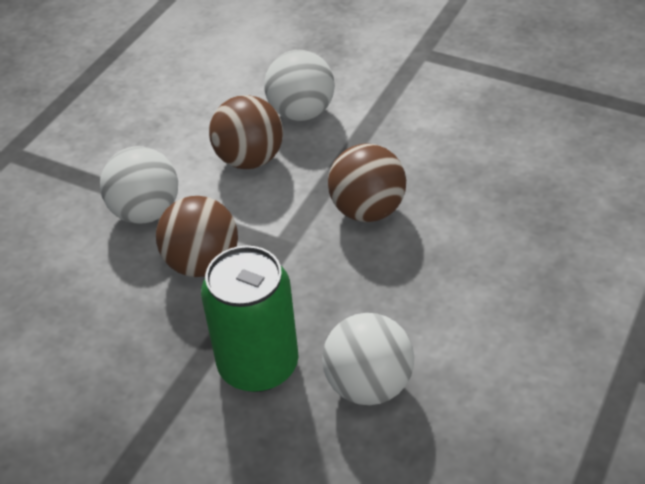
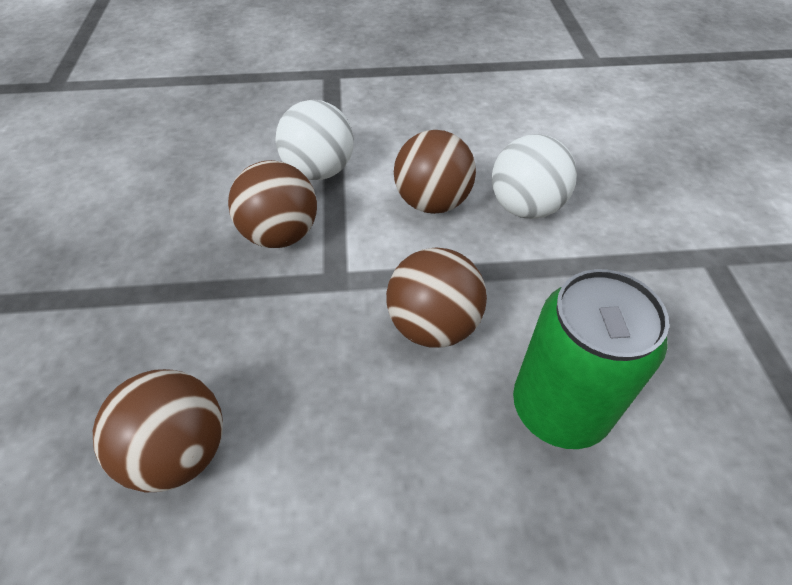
camera: 55 degrees right, 5 degrees up
green can [201,246,298,392] -> green can moved to [513,269,669,449]
white ball [322,313,414,405] -> brown ball [93,369,223,492]

